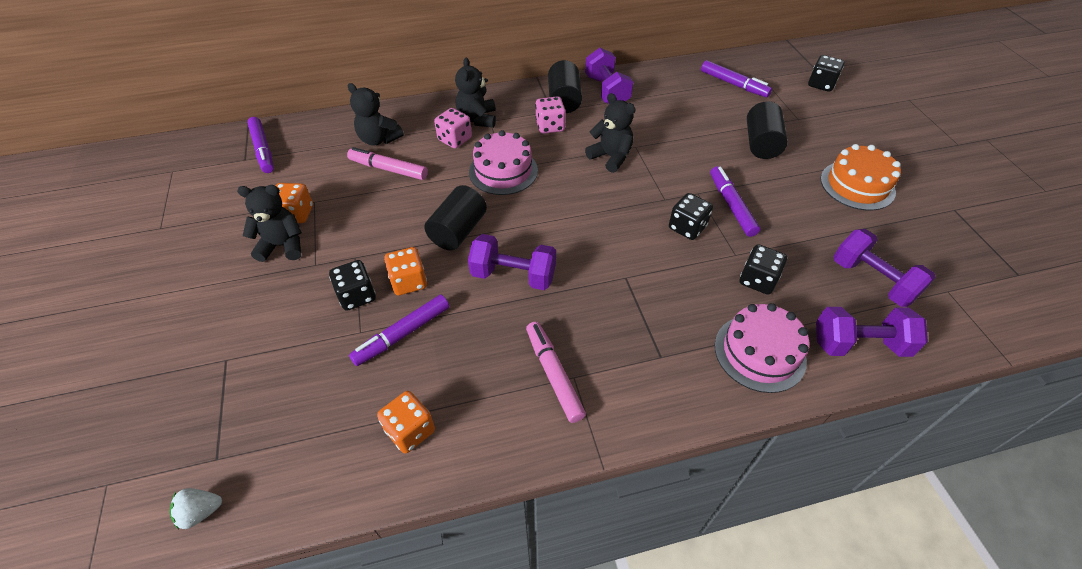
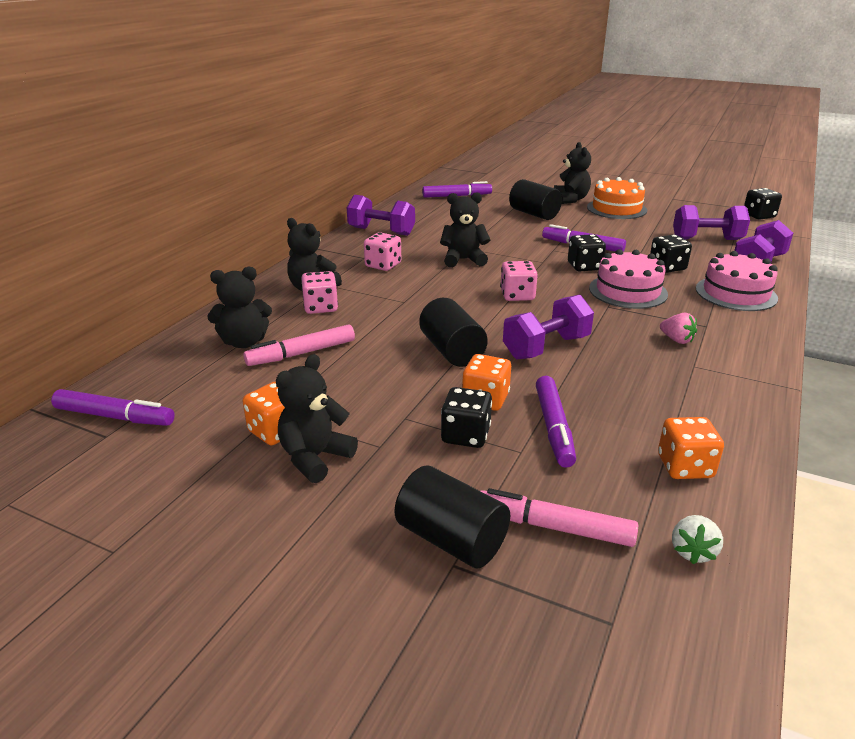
camera: 50 degrees left, 20 degrees down
white strawberry [169,488,222,529] -> white strawberry moved to [672,515,723,564]
pink cake [469,130,538,195] -> pink cake moved to [589,249,668,309]
pink marker [526,322,586,423] -> pink marker moved to [481,488,638,547]
black cylinder [548,60,582,113] -> black cylinder moved to [395,466,510,568]
black dice [808,55,844,92] -> black dice moved to [744,188,782,220]
none -> pink dice [500,261,538,301]
none -> black teddy bear [554,142,591,204]
none -> pink strawberry [660,313,697,344]

